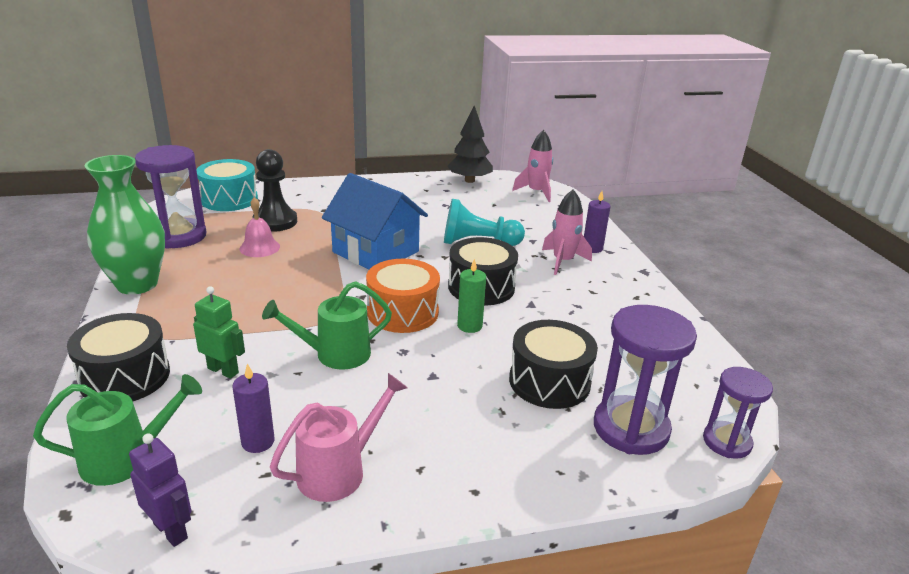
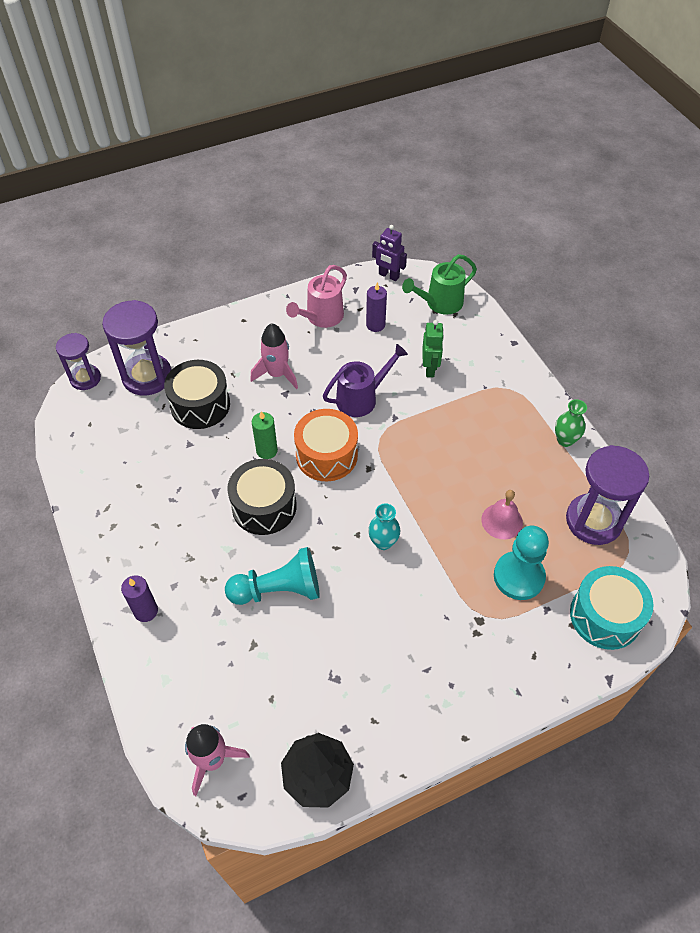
camera: 170 degrees right, 25 degrees up
black drum [67,313,170,401] -> none
green vase [85,155,165,295] -> green vase [555,399,587,447], size x0.48
green robot [193,286,245,379] -> green robot turned 105 degrees counterclockwise [422,320,444,377]
black pawn [253,149,297,232] -> turquoise pawn [494,526,549,600]
green watering can [262,281,392,370] -> purple watering can [323,344,408,417]
blue house [322,173,428,269] -> turquoise vase [368,504,400,550]
pink rocket [542,189,592,275] -> pink rocket moved to [250,323,298,389]

